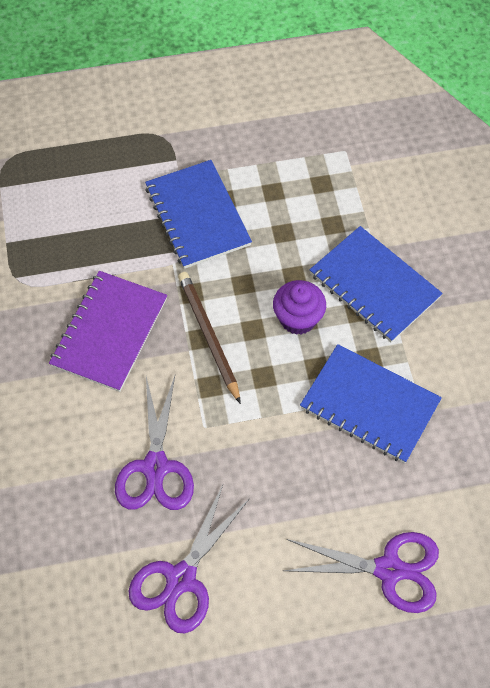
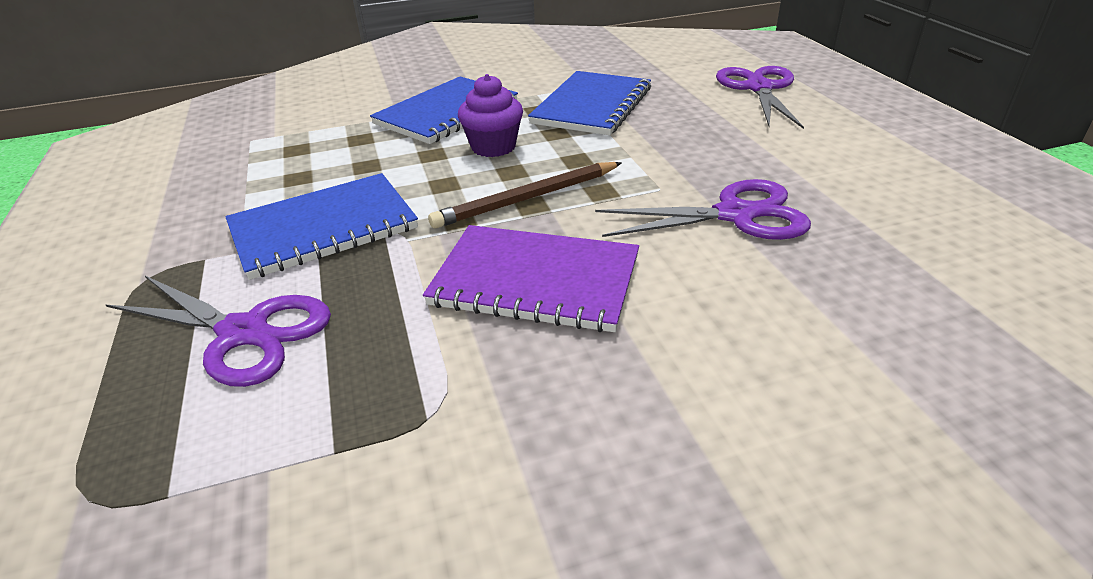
camera: 95 degrees left, 25 degrees down
purple scissors [129,485,250,634] -> purple scissors moved to [106,276,331,387]

